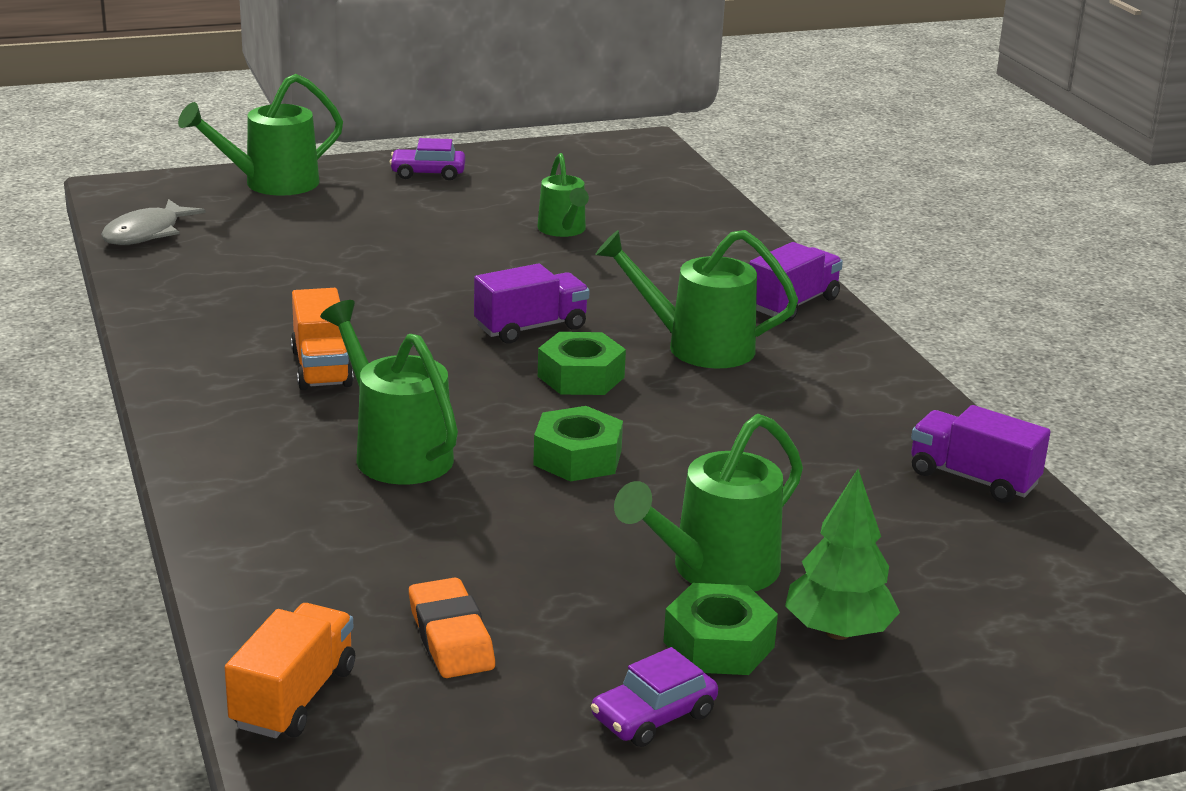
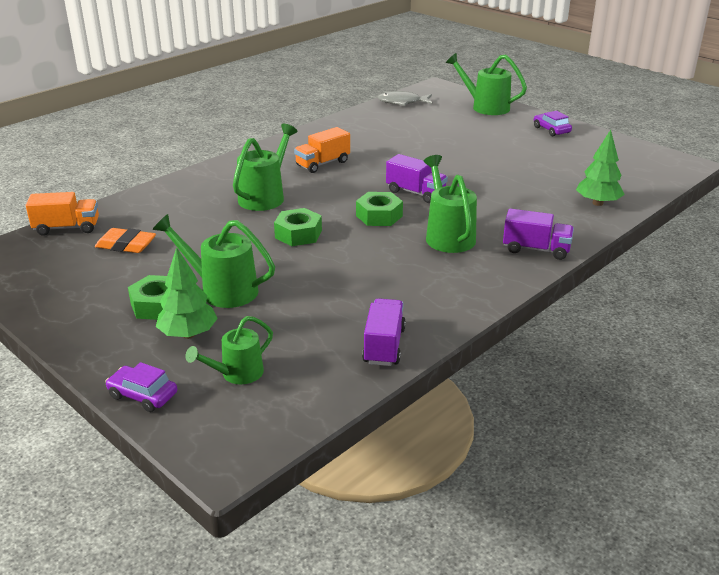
camera: 65 degrees right, 5 degrees up
orange eraser [409,578,495,678] -> orange eraser turned 60 degrees clockwise [95,228,156,253]
green watering can [537,153,589,237] -> green watering can moved to [185,316,273,384]
purple car [591,647,718,747] -> purple car moved to [105,362,177,412]
none -> green tree [576,130,625,206]

